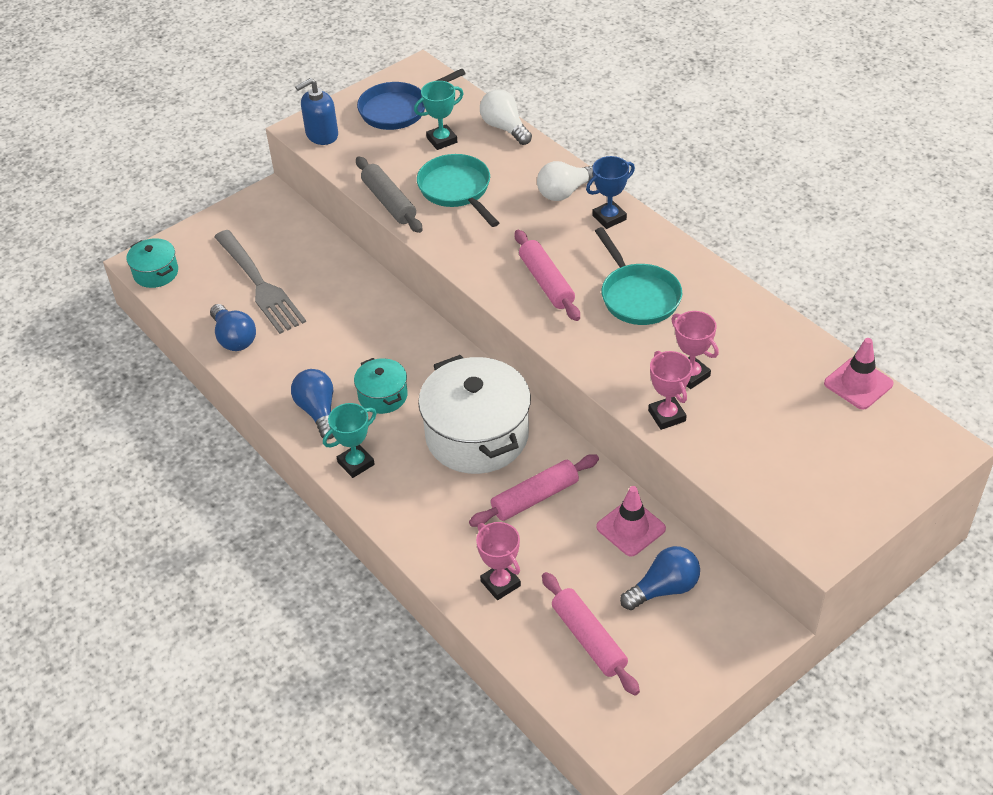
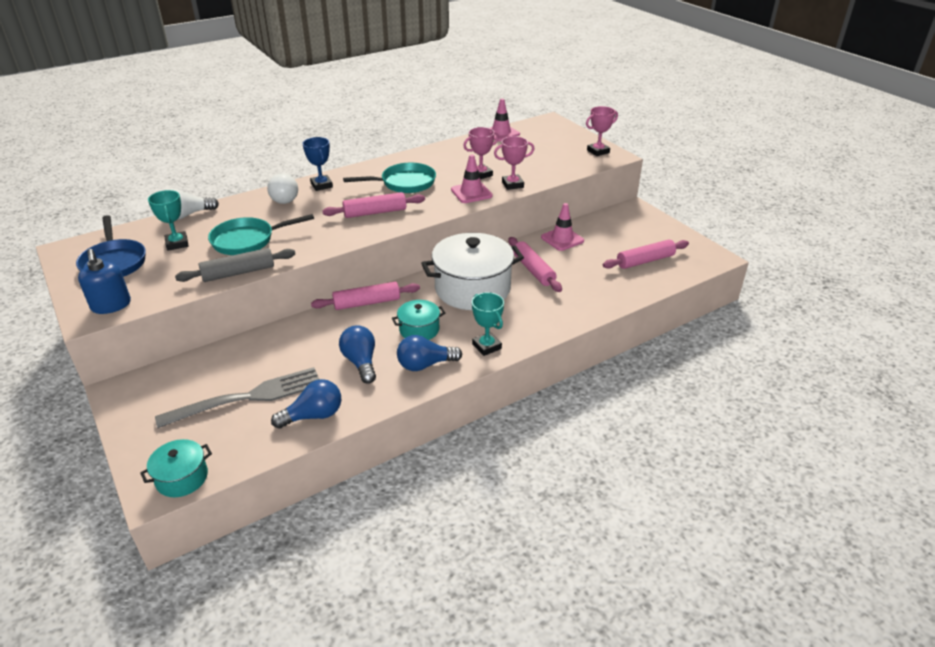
camera: 85 degrees left, 10 degrees down
pink trophy [476,522,521,600] -> pink trophy moved to [586,106,618,156]
blue light bulb [620,546,700,610] -> blue light bulb moved to [339,325,376,384]
none -> pink rolling pin [311,282,420,310]
none -> pink traffic cone [451,154,493,203]

